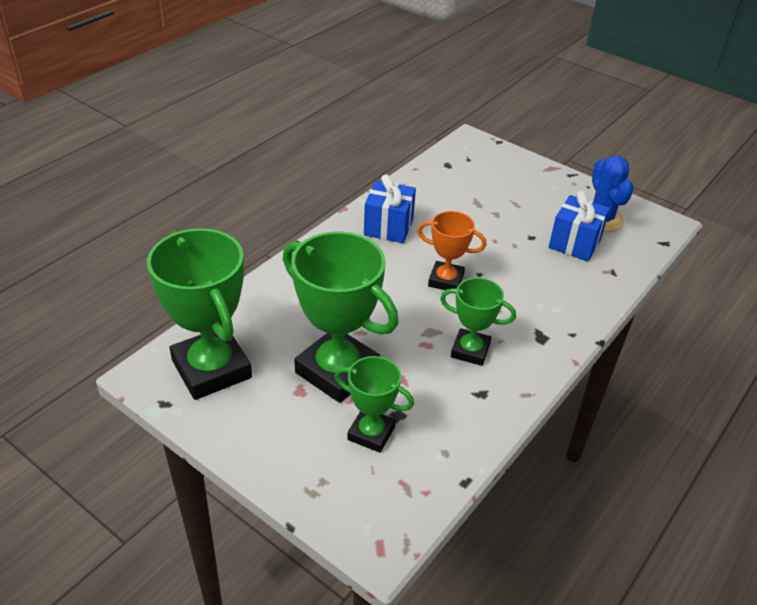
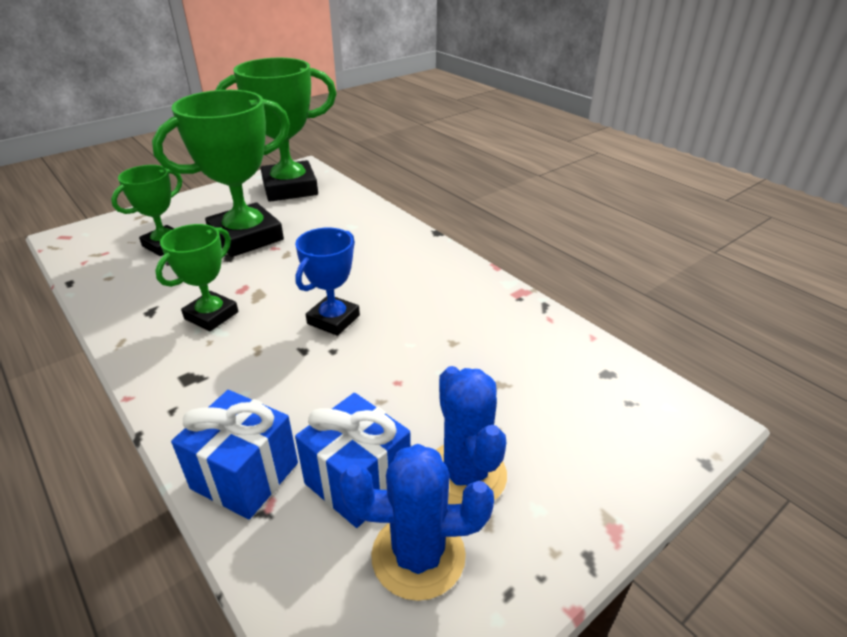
camera: 105 degrees right, 5 degrees down
blue gift [364,174,416,243] -> blue gift moved to [171,390,298,520]
orange trophy [417,211,486,290] -> blue trophy [295,228,360,336]
none -> blue cactus [436,366,507,504]

